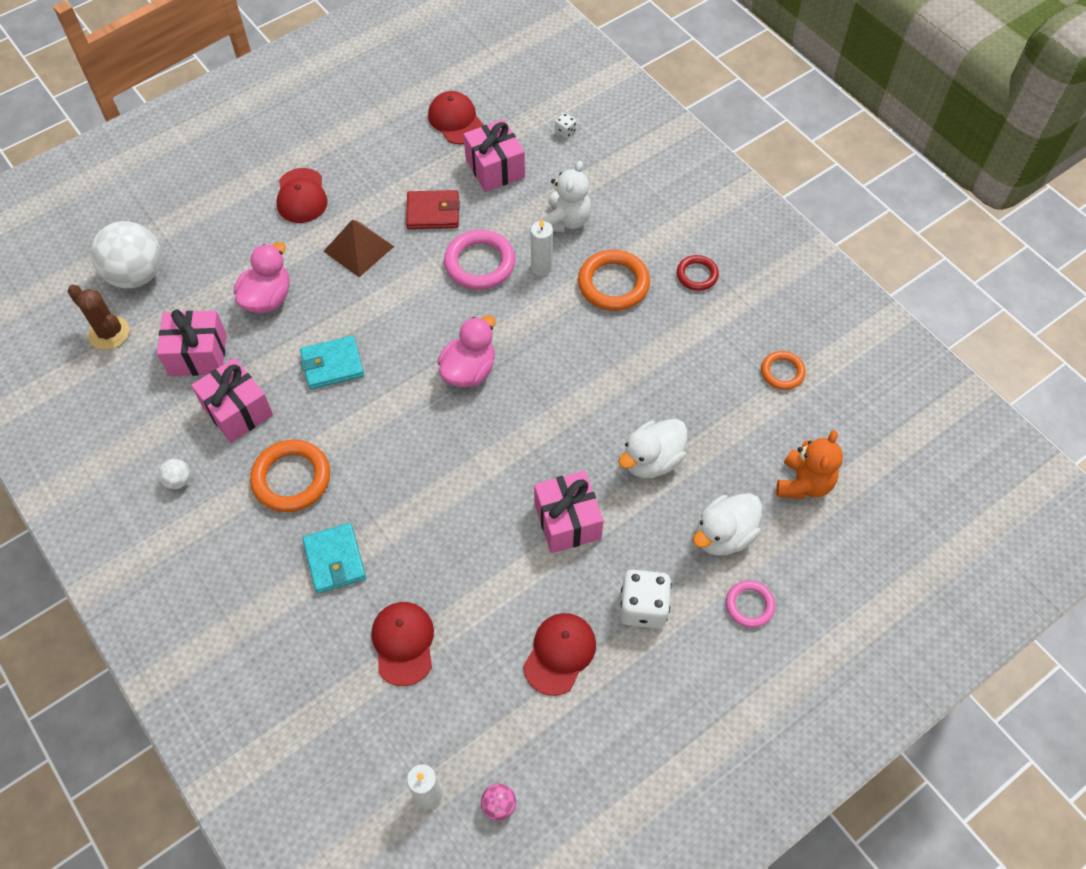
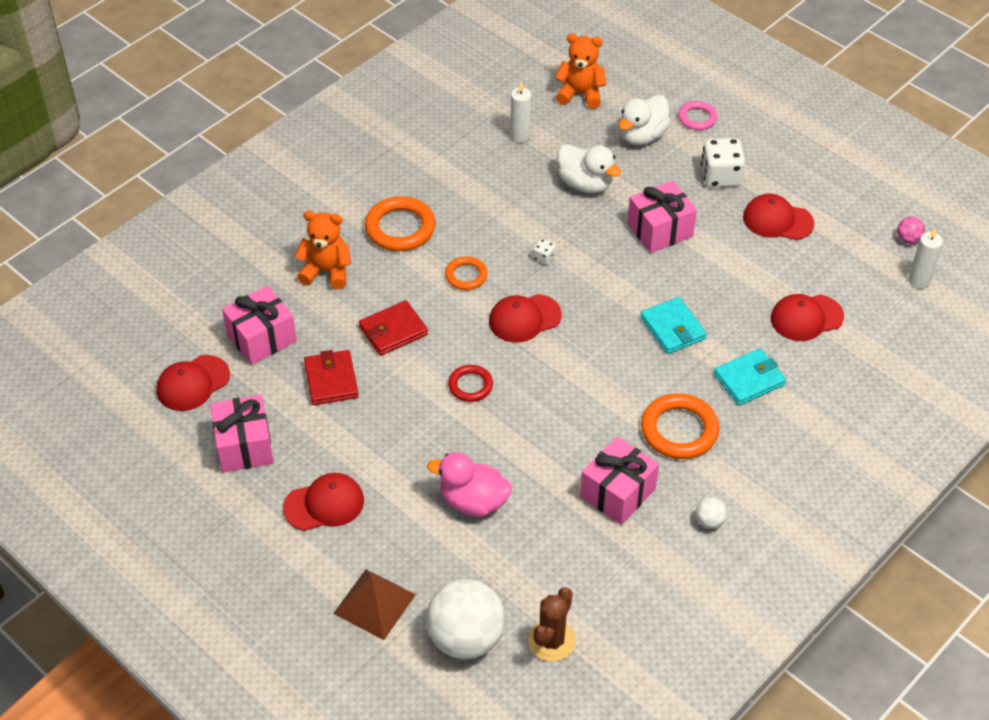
camera: 100 degrees left, 10 degrees down
pink gift [157,310,226,376] -> pink gift moved to [210,395,274,473]
turquoise wallet [300,336,364,389] -> turquoise wallet moved to [640,297,707,354]
brown pyramid [323,220,394,277] -> brown pyramid moved to [333,569,416,640]
pink duck [437,315,495,387] -> red cap [489,294,562,343]
pink ring [444,230,515,290] -> red wallet [359,300,428,356]
white candle [531,218,553,276] -> white candle moved to [510,82,532,143]
white teddy bear [541,161,591,232] -> orange teddy bear [295,211,351,289]
white dice [555,113,576,138] -> white dice moved to [533,239,556,265]
red ring [677,255,719,291] -> red ring moved to [448,365,493,402]
white duck [693,493,762,556] -> white duck turned 90 degrees clockwise [618,95,671,145]
orange ring [761,351,806,390] -> orange ring moved to [445,256,488,290]

